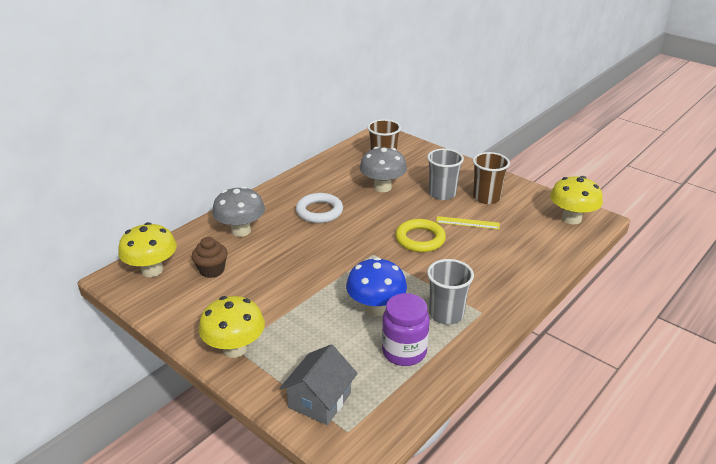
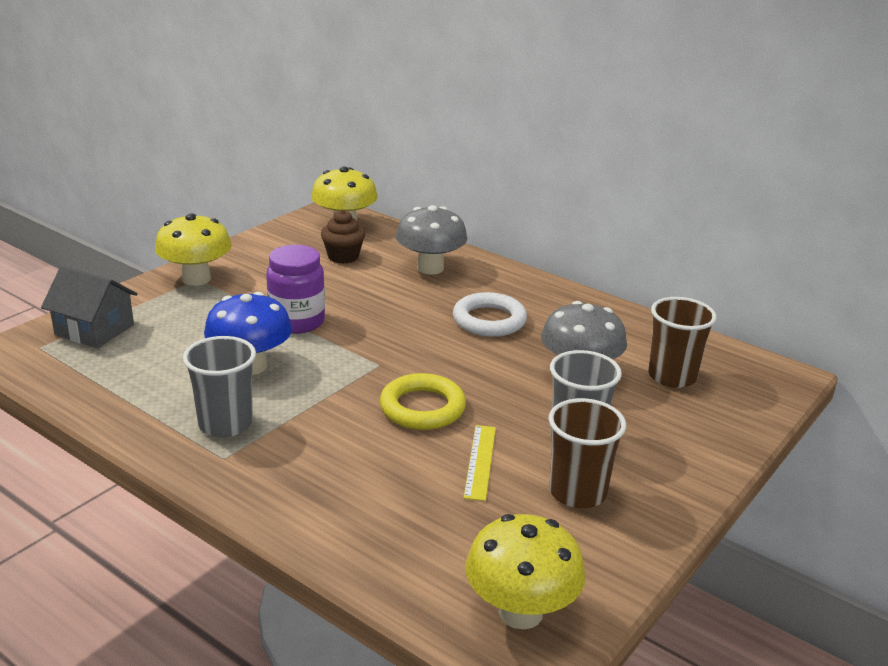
camera: 85 degrees right, 5 degrees down
purple jar [382,293,430,366] -> purple jar moved to [266,245,325,334]

